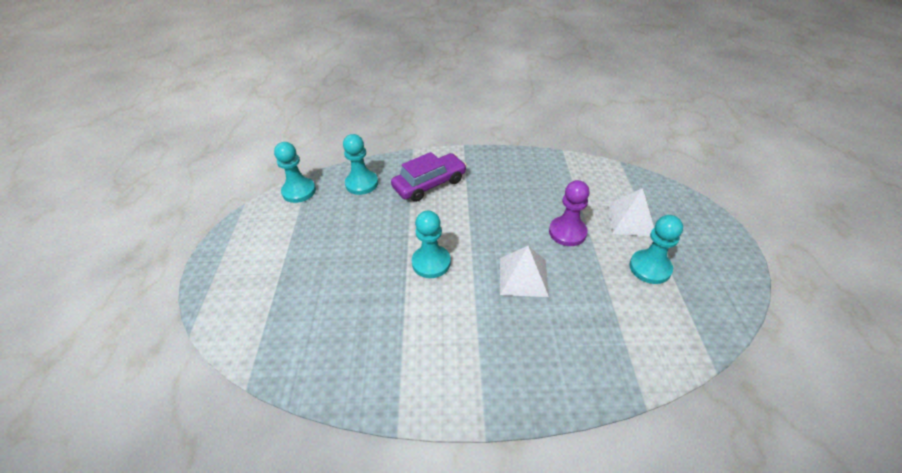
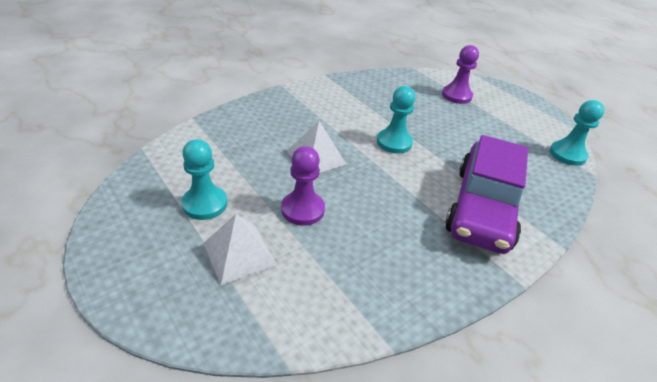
camera: 140 degrees right, 5 degrees down
turquoise pawn [343,134,378,195] -> none
purple car [391,152,467,202] -> purple car [445,135,528,254], size x1.54
none -> purple pawn [442,45,479,104]

